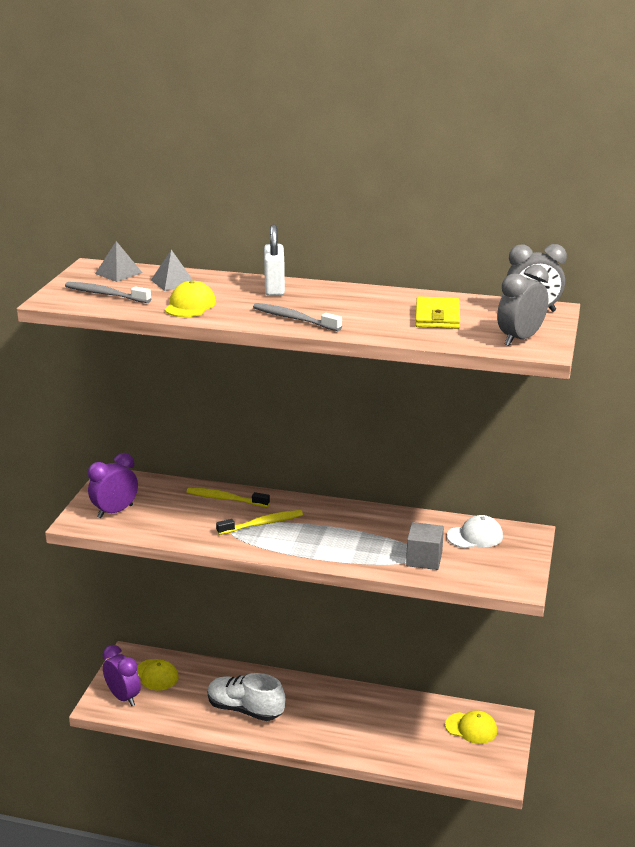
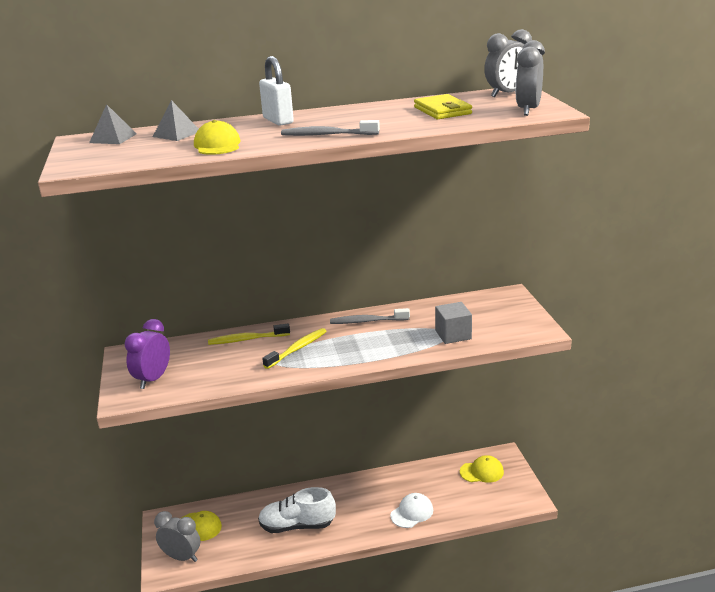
camera: 25 degrees left, 0 degrees up
grey toothbrush [65,282,151,303] -> grey toothbrush moved to [330,308,410,324]
purple clock [103,645,141,706] -> grey clock [154,511,201,562]
white cap [447,515,503,548] -> white cap moved to [390,493,433,528]

